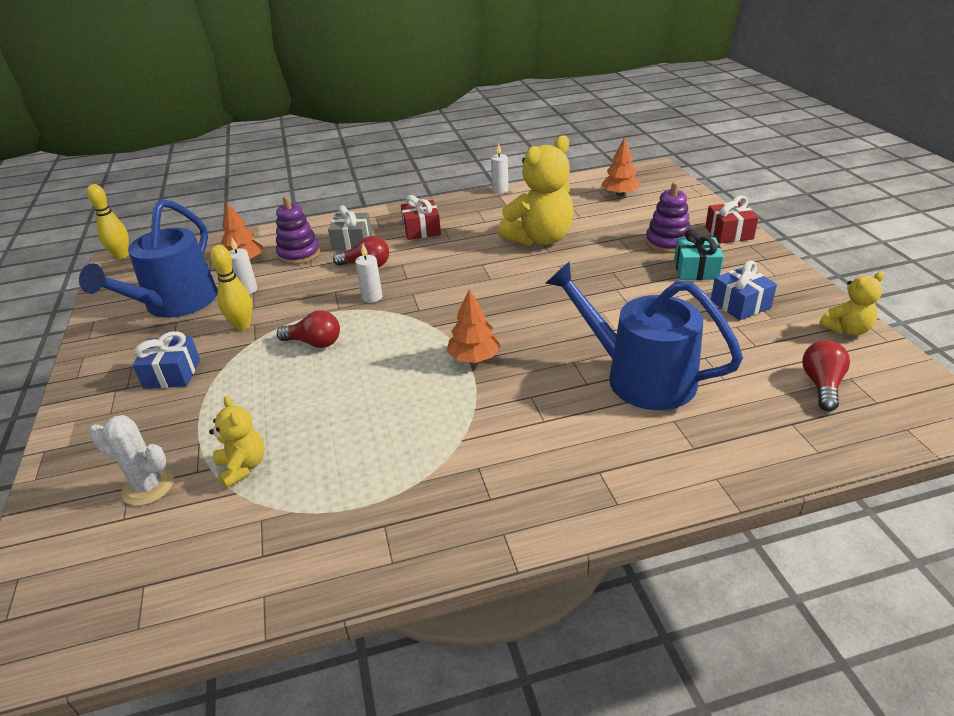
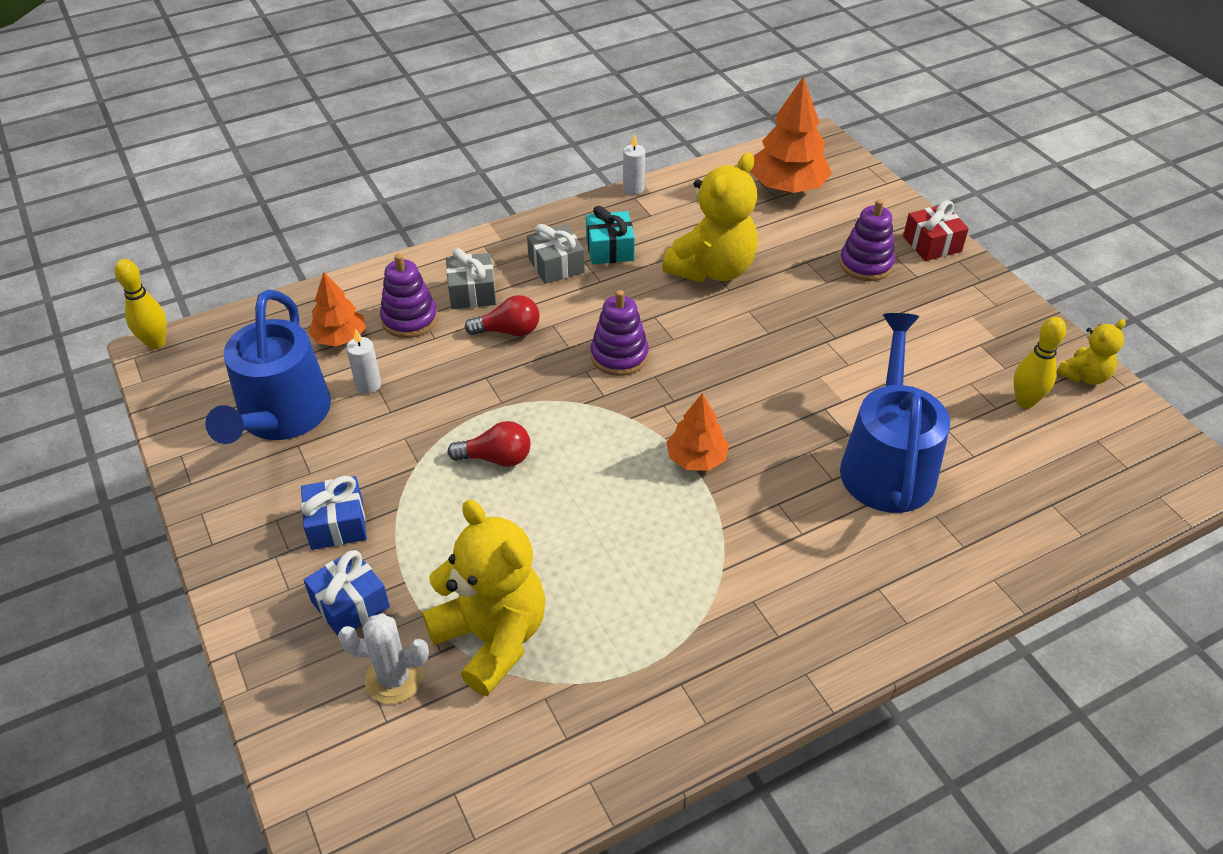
camera: 15 degrees left, 10 degrees up
yellow teddy bear [209,396,265,488] -> yellow teddy bear [422,499,546,696], size x1.94
yellow bowling pin [210,245,252,330] -> yellow bowling pin moved to [1014,317,1066,408]
white candle [355,244,382,303] -> none
red gift [401,195,441,240] -> grey gift [527,224,585,284]
blue watering can [545,261,743,410] -> blue watering can turned 75 degrees clockwise [840,313,950,513]
orange tree [601,137,640,196] -> orange tree [750,76,832,193], size x1.65
turquoise gift [674,229,723,280] -> turquoise gift moved to [586,206,635,264]
blue gift [711,261,777,320] -> blue gift moved to [304,549,390,636]
red light bulb [802,340,850,411] -> none
none -> purple stacking toy [590,290,649,376]

